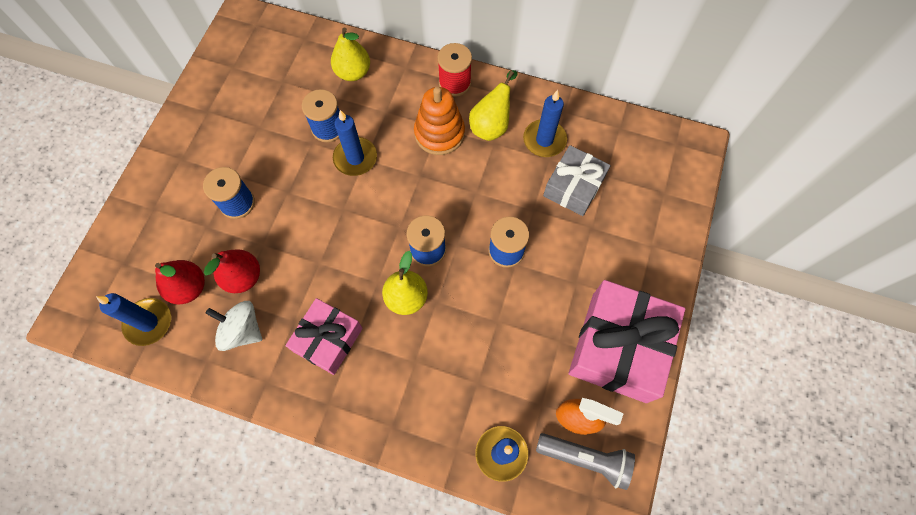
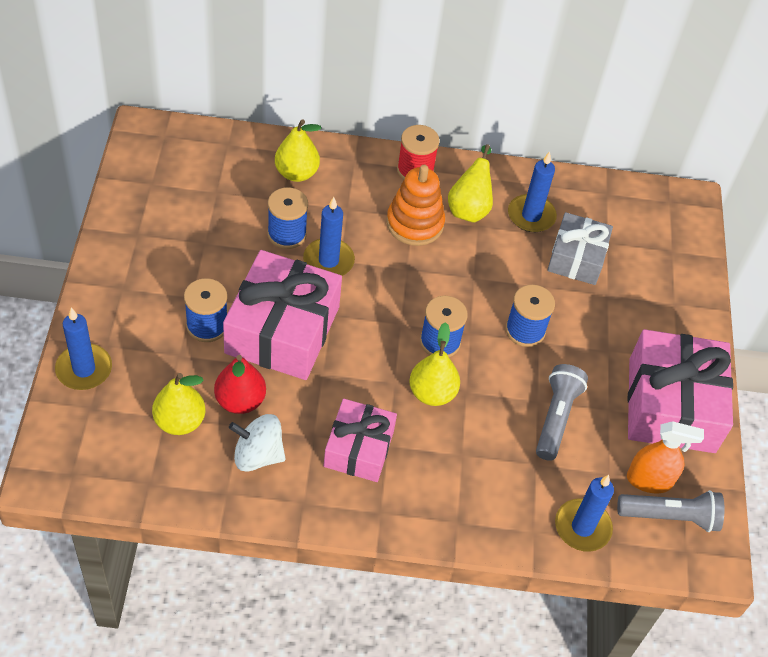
camera: 20 degrees left, 15 degrees down
blue candle [96,293,171,346] -> blue candle moved to [55,307,112,390]
red pear [155,260,205,305] -> yellow pear [152,373,205,435]
none -> pink gift [223,250,342,380]
none -> grey flashlight [536,364,588,461]

